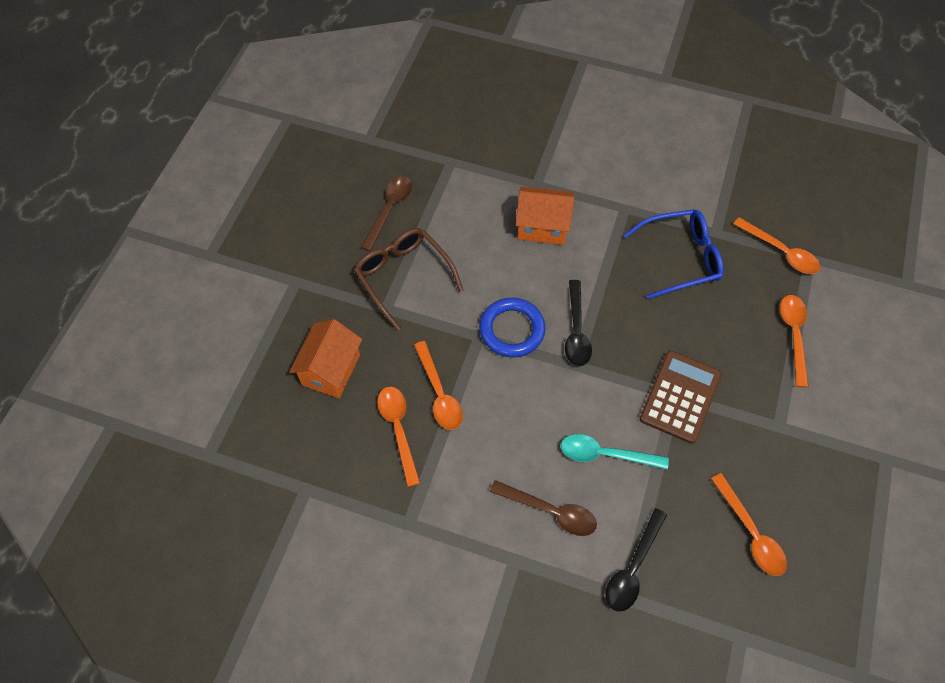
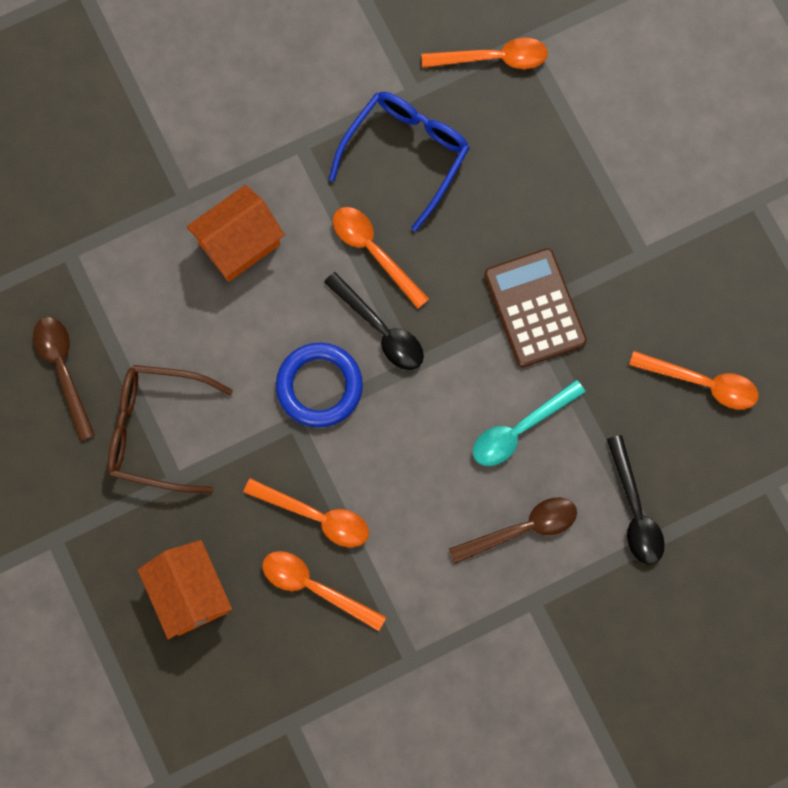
camera: 45 degrees left, 15 degrees up
orange spoon [780,295,808,387] -> orange spoon moved to [333,207,429,309]

